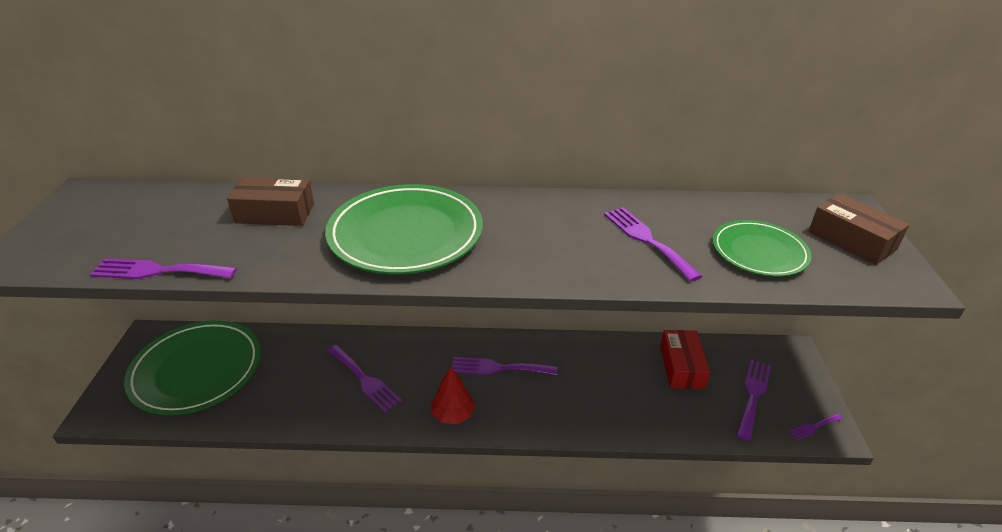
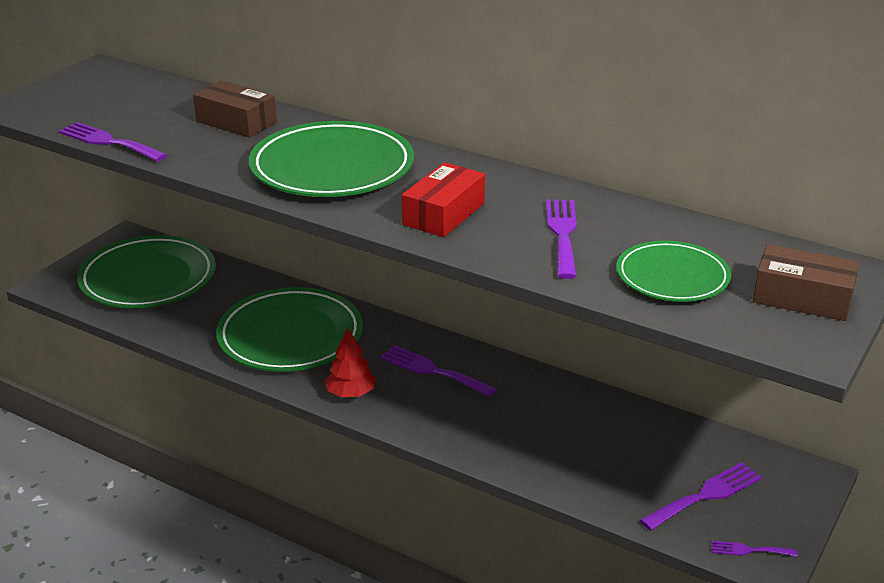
camera: 30 degrees right, 5 degrees down
purple fork [327,345,402,413] -> green plate [216,287,363,372]
red box [660,330,710,389] -> red box moved to [402,162,485,237]
brown box [808,194,909,265] -> brown box turned 60 degrees counterclockwise [753,244,859,321]

